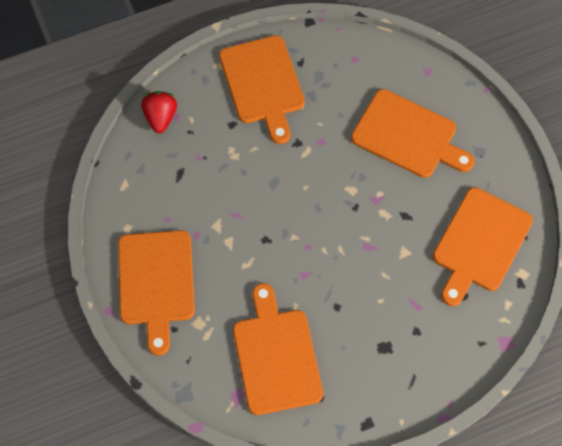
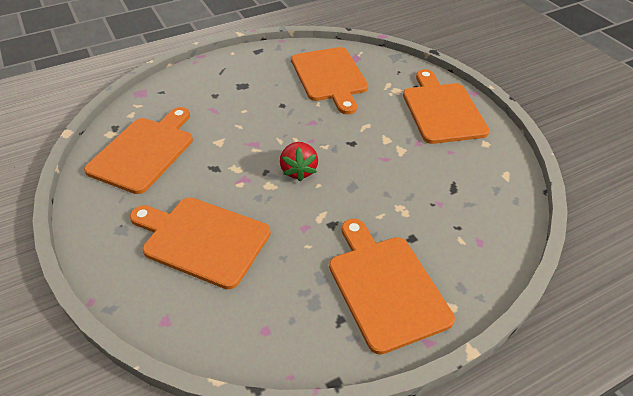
camera: 175 degrees right, 20 degrees down
red strawberry [141,91,177,133] -> red strawberry moved to [280,142,318,182]

